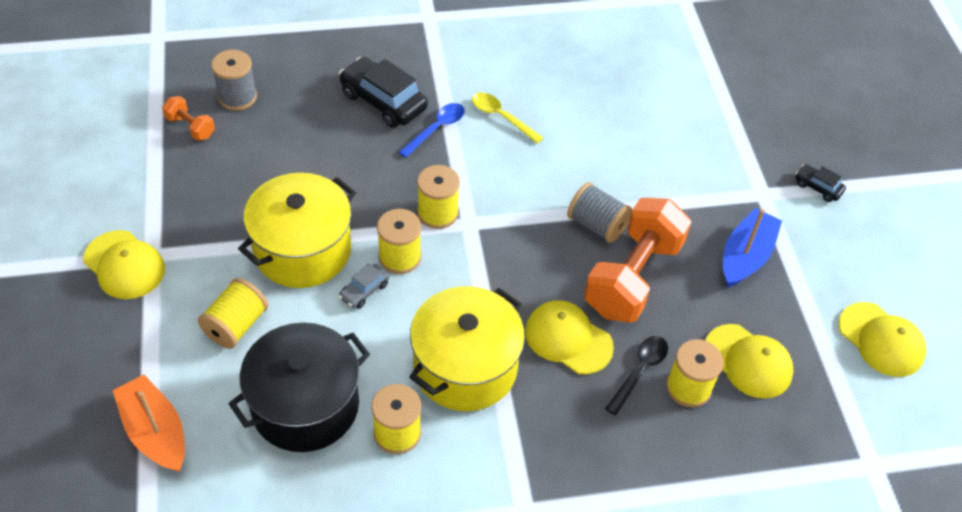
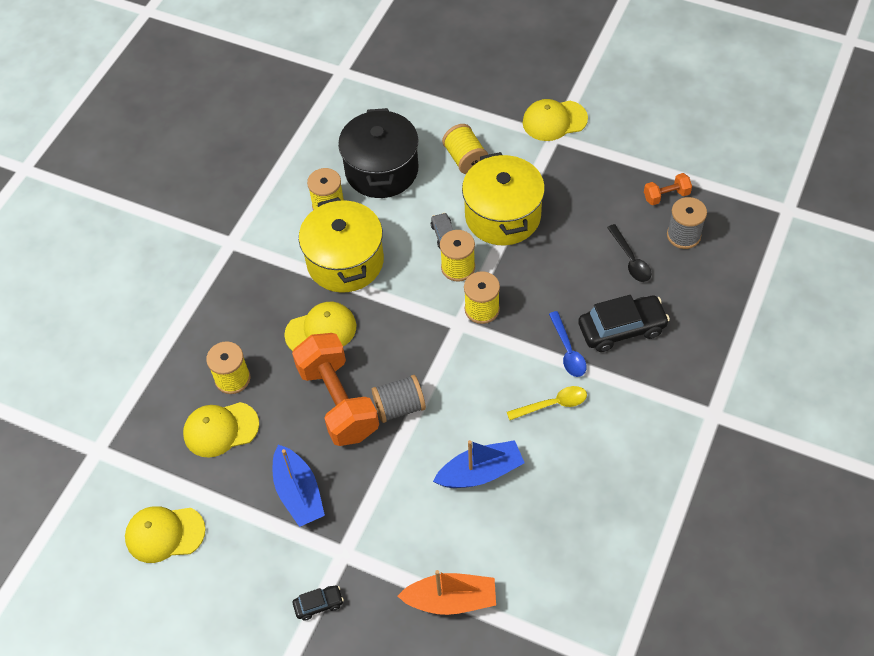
camera: 130 degrees right, 5 degrees up
orange boat [112,374,185,472] -> orange boat moved to [397,570,496,615]
black spoon [605,336,668,415] -> black spoon moved to [607,224,651,282]
none -> blue boat [433,440,525,488]

